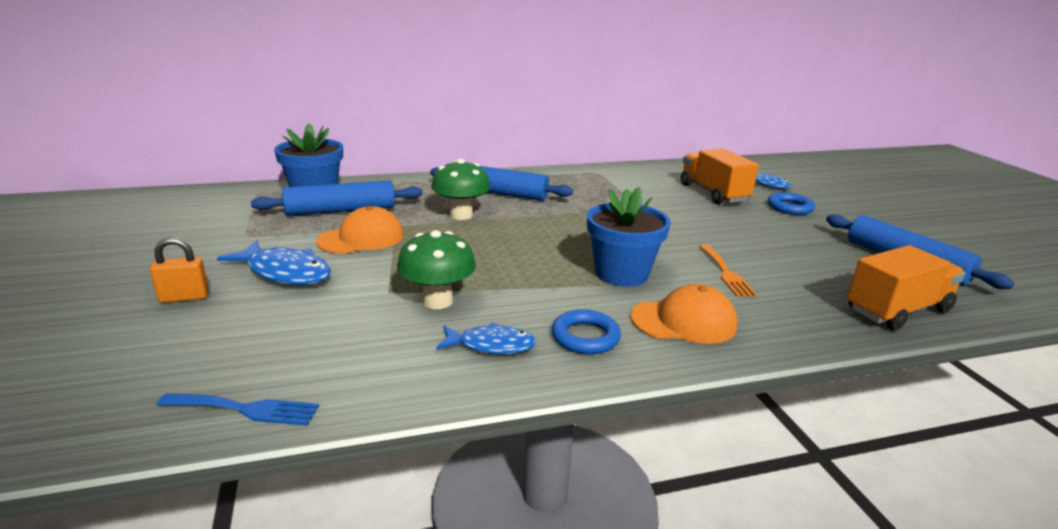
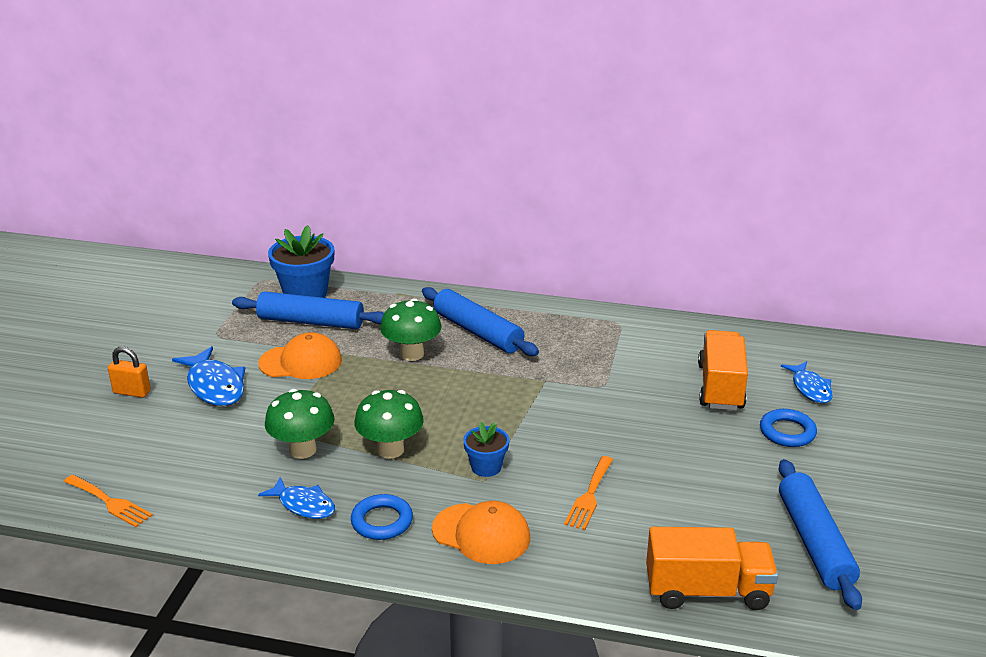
camera: 30 degrees right, 5 degrees up
blue fork [157,393,319,426] -> orange fork [64,475,153,527]
blue flower pot [587,187,671,287] -> blue flower pot [463,422,509,477], size x0.56
none -> green mushroom [354,390,424,459]

